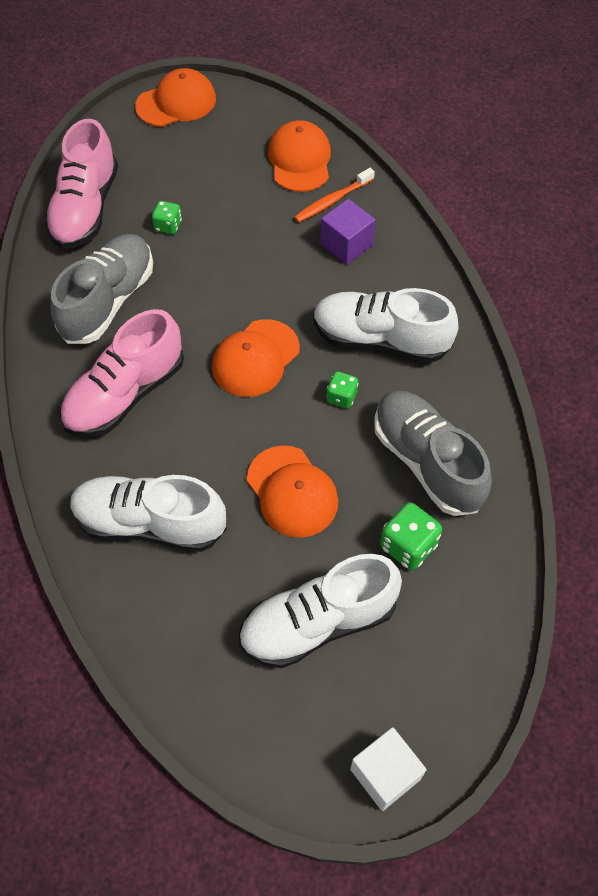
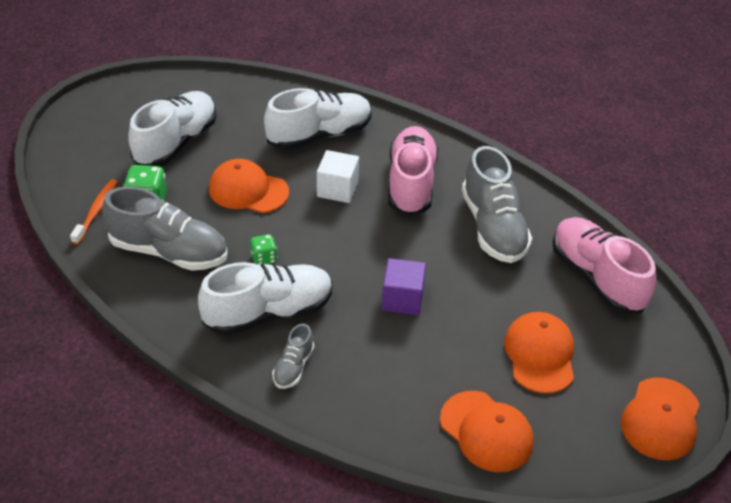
camera: 140 degrees right, 15 degrees down
green dice [152,201,182,234] -> none
orange cap [212,319,300,397] -> orange cap moved to [504,312,574,394]
orange toothbrush [294,168,375,223] -> orange toothbrush moved to [70,179,118,245]
purple cube [320,199,375,265] -> purple cube moved to [382,258,426,315]
white cube [350,727,427,811] -> white cube moved to [317,150,359,203]
none -> grey shoe [272,324,314,389]

